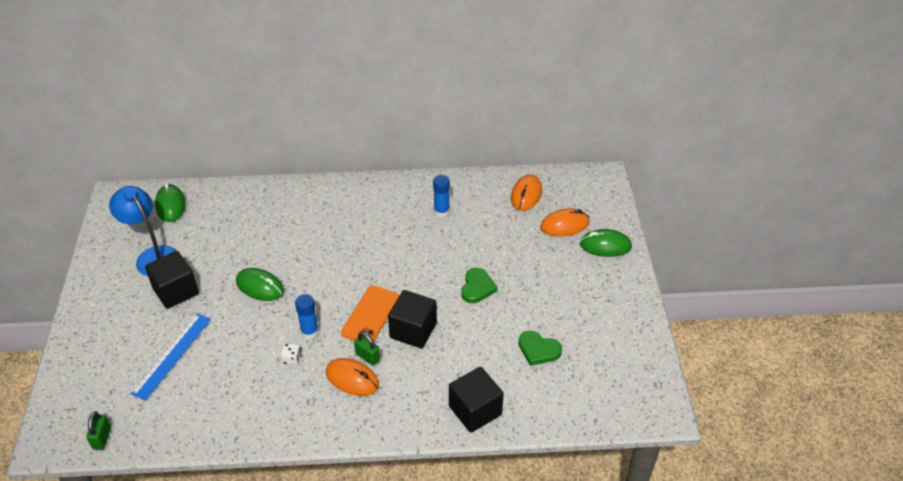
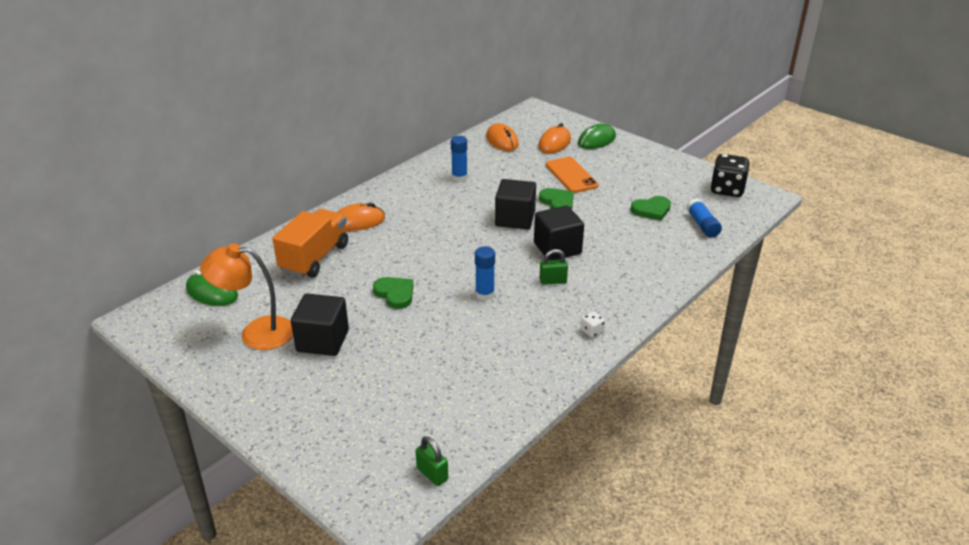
camera: 45 degrees left, 10 degrees down
blue lamp [109,186,177,277] -> orange lamp [200,244,293,350]
blue ruler [131,313,211,401] -> none
green mouse [236,268,284,301] -> green heart [373,277,413,309]
white dice [281,343,301,365] -> white dice moved to [581,311,605,337]
orange mouse [326,358,379,396] -> orange mouse moved to [336,203,385,231]
orange phone [341,286,399,341] -> orange phone moved to [546,157,598,193]
black cube [449,367,504,433] -> black cube moved to [495,179,536,229]
none -> orange truck [272,209,348,278]
none -> blue glue stick [686,198,722,238]
none -> black dice [710,154,749,197]

